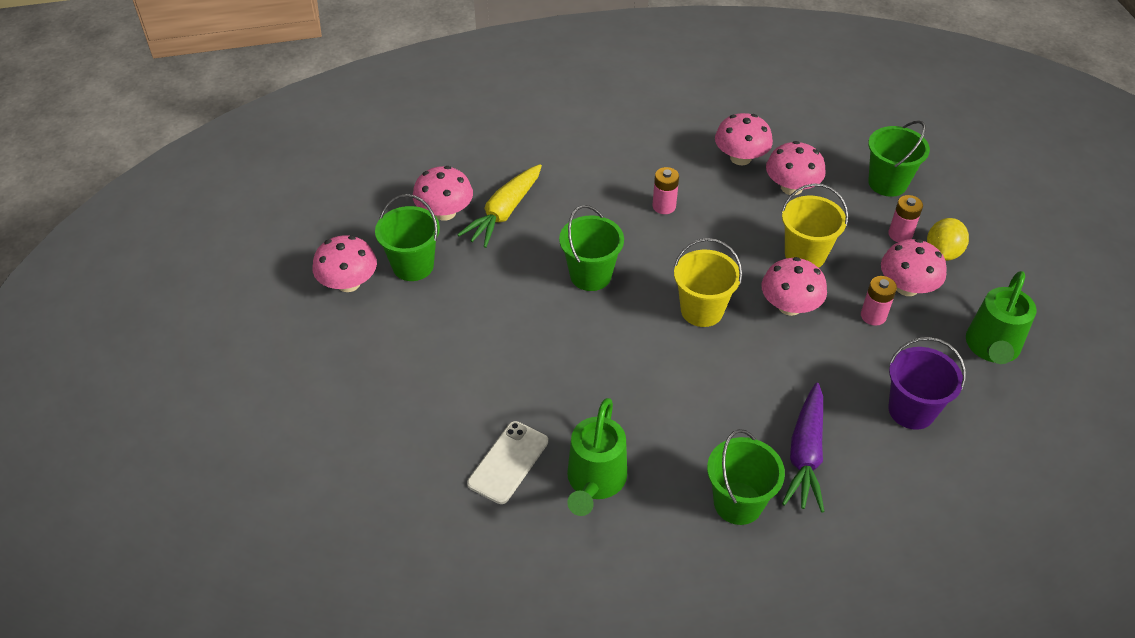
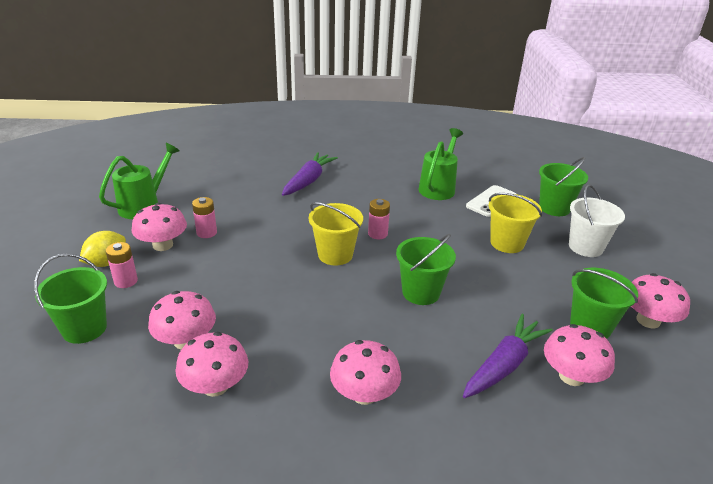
camera: 170 degrees left, 15 degrees down
yellow carrot [457,164,542,248] -> purple carrot [463,314,553,398]
pink battery [653,167,679,214] -> pink battery moved to [368,199,390,239]
green bucket [707,429,785,525] -> green bucket moved to [539,157,588,216]
pink mushroom [761,257,827,316] -> pink mushroom moved to [330,340,401,405]
yellow bucket [781,183,848,268] -> yellow bucket moved to [489,193,542,253]
purple bucket [888,337,966,430] -> none
none -> white bucket [569,185,625,257]

